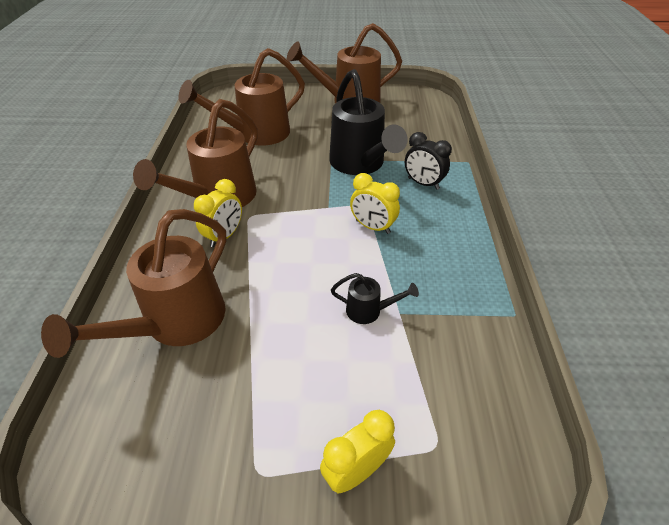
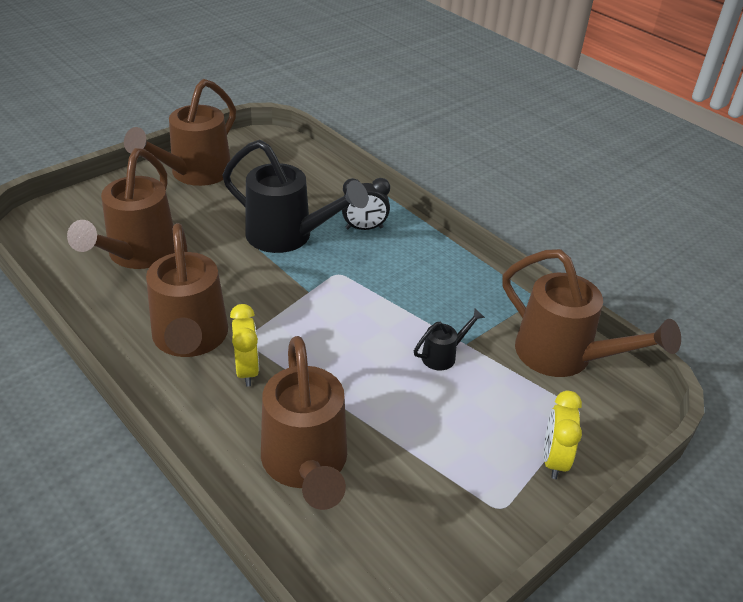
camera: 45 degrees left, 5 degrees down
yellow clock [350,173,400,234] -> none
none -> brown watering can [502,249,681,377]

